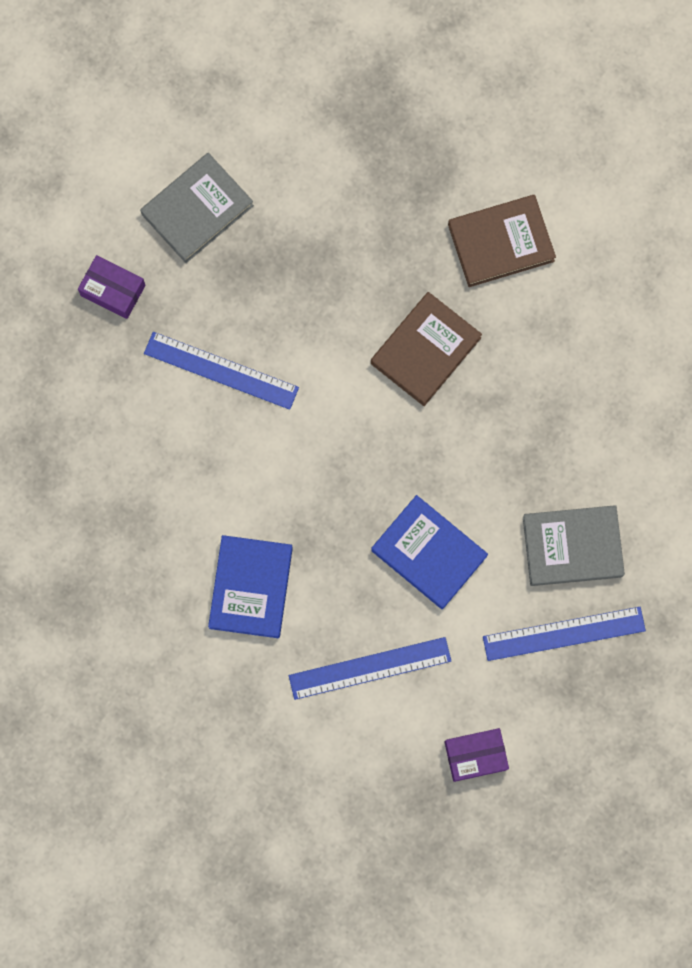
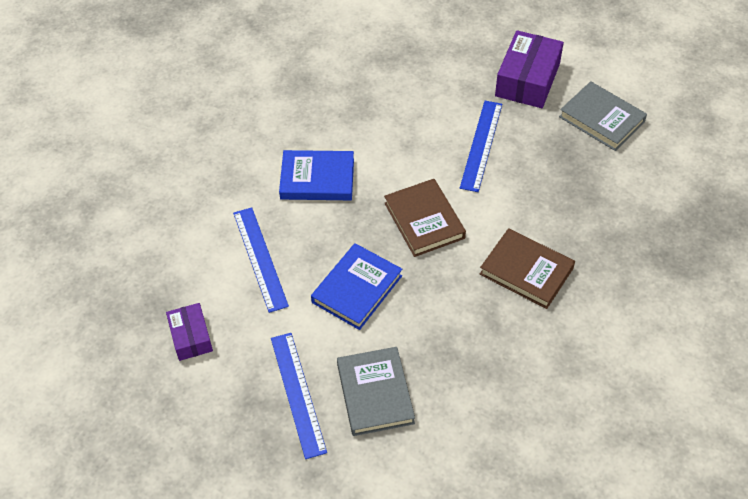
camera: 85 degrees right, 25 degrees down
purple box [78,255,146,319] -> purple box [495,30,564,108], size x1.69
brown book [448,195,556,287] -> brown book moved to [384,179,466,257]

